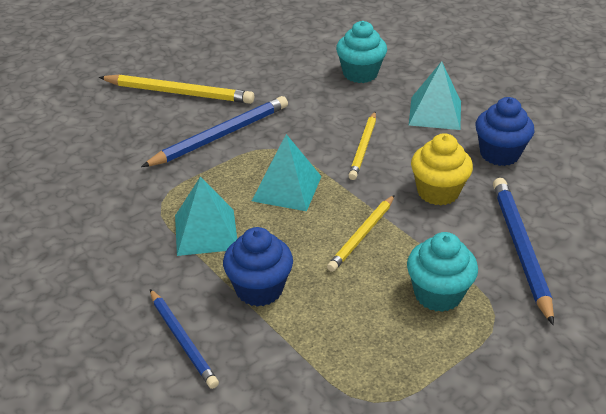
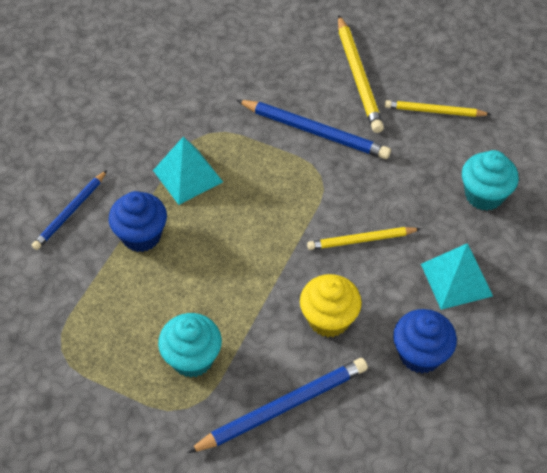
camera: 65 degrees right, 15 degrees up
turquoise pyramid [252,134,322,211] -> none
yellow pencil [327,195,395,272] -> yellow pencil moved to [385,100,491,117]

